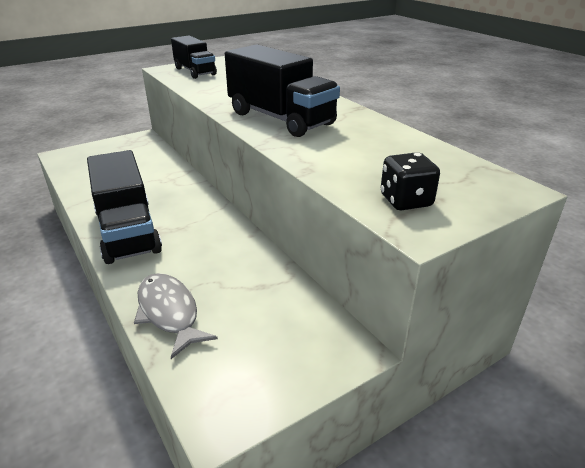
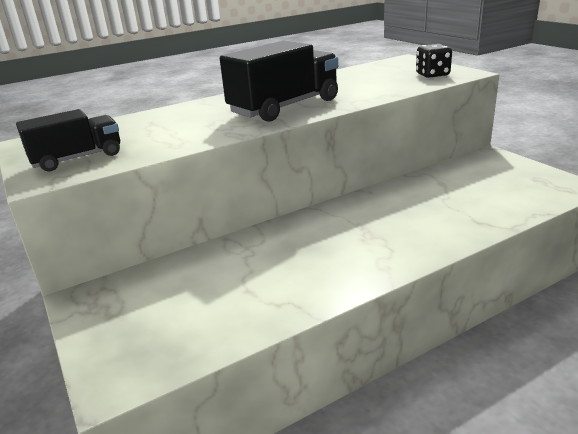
camera: 85 degrees left, 5 degrees down
black truck [87,150,162,264] -> none
grey fish [134,273,218,359] -> none

